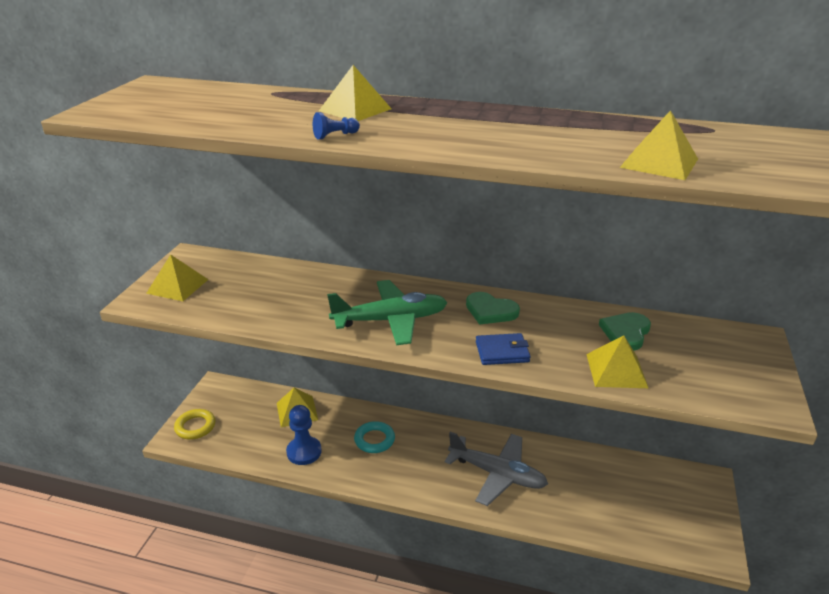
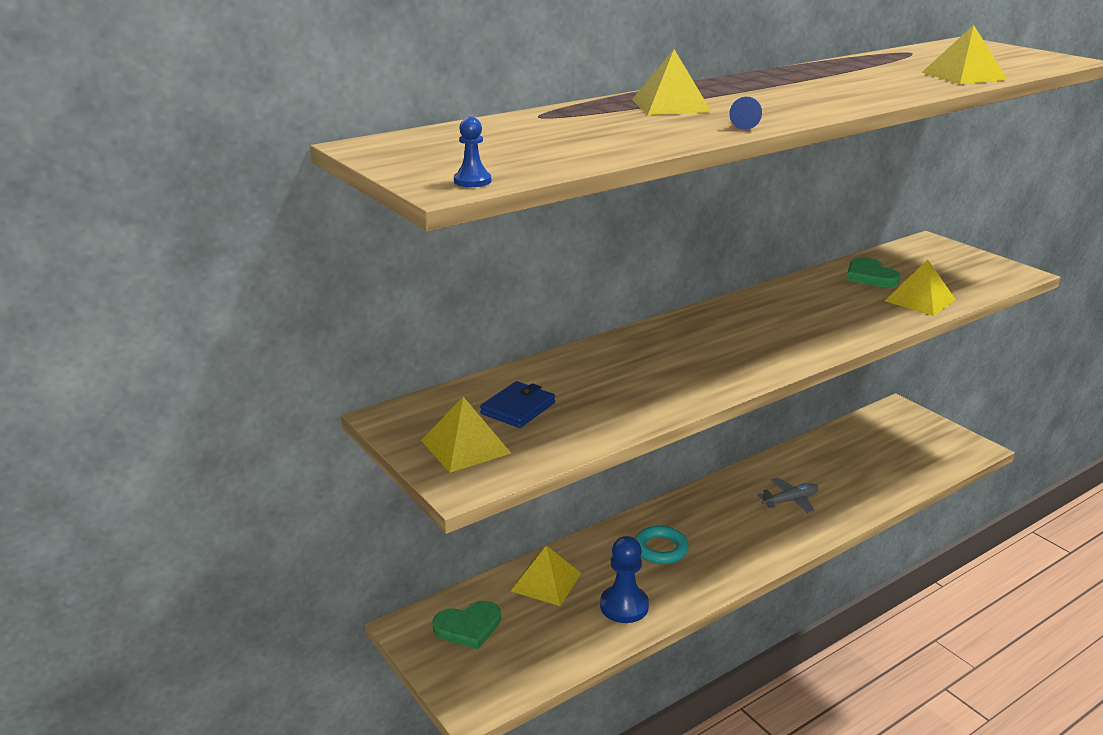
camera: 50 degrees left, 5 degrees down
yellow ring [174,409,215,439] -> none
green plane [327,280,447,345] -> none
grey plane [445,432,548,506] -> grey plane [758,477,819,514], size x0.54
green heart [466,292,520,325] -> green heart moved to [432,601,501,649]
blue wallet [476,333,531,365] -> blue wallet moved to [480,381,555,428]
none -> blue pawn [454,117,491,187]

